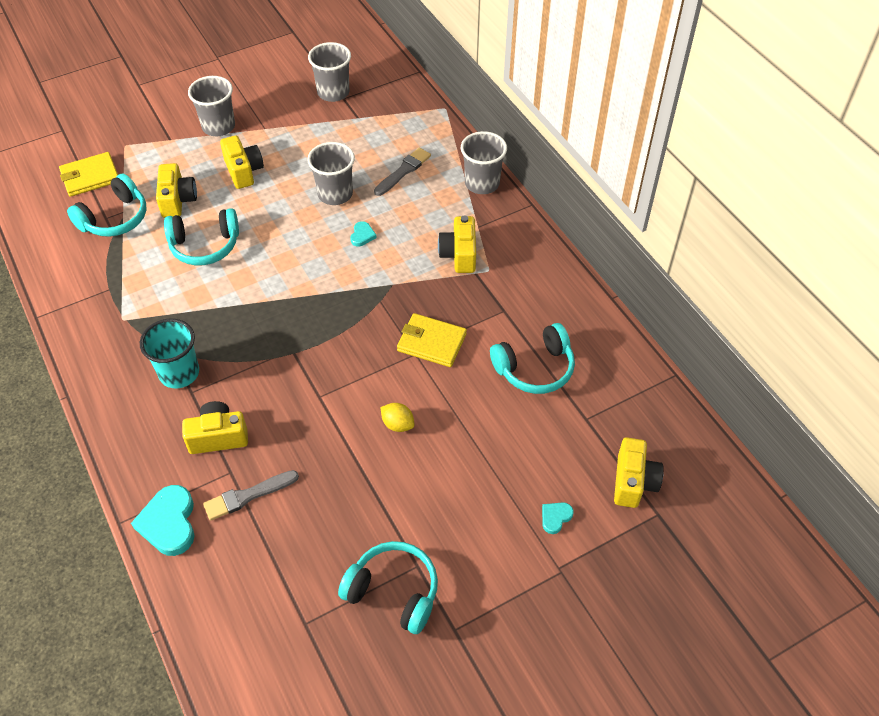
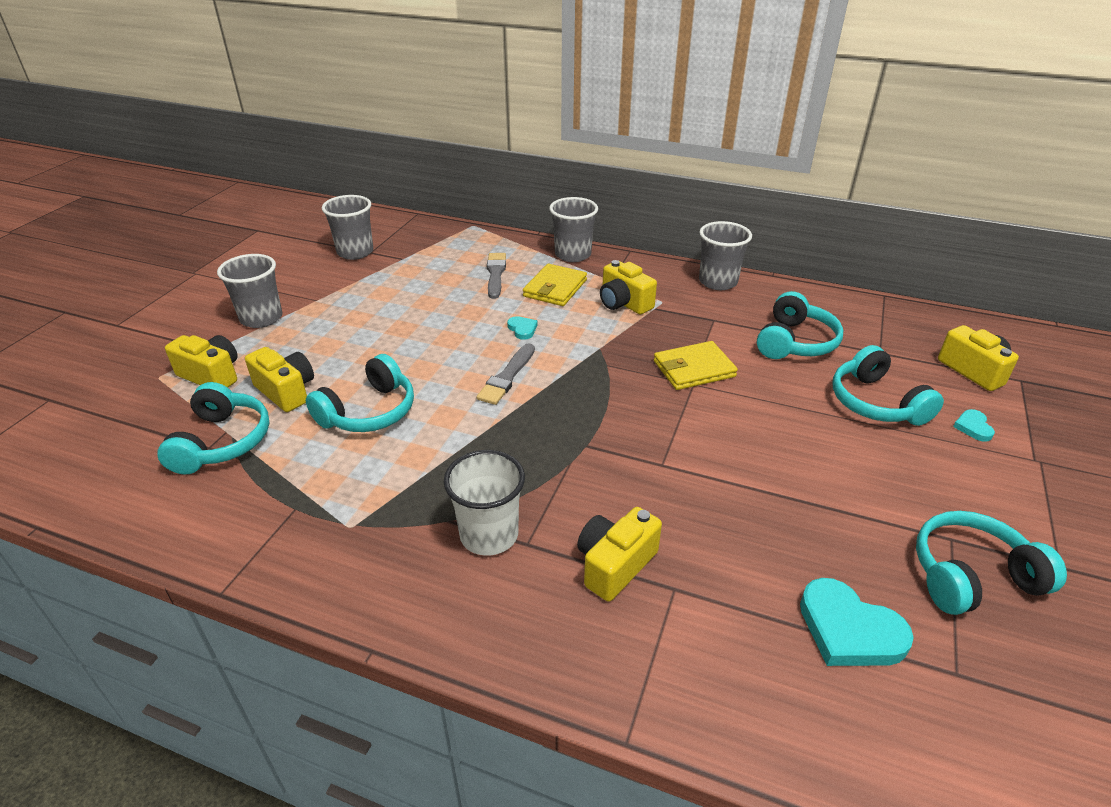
camera: 40 degrees left, 15 degrees down
yellow wallet [59,152,118,197] -> yellow wallet moved to [523,264,587,306]
turquoise heart [131,485,195,556] -> turquoise heart moved to [800,578,914,666]
turquoise cup [140,319,199,388] -> white cup [444,450,525,556]
grey brush [203,470,299,521] -> grey brush moved to [476,344,535,405]
yellow camera [220,135,264,189] -> yellow camera moved to [165,335,238,388]
grey cup [307,142,355,205] -> grey cup moved to [699,221,752,290]
yellow lemon [380,403,414,432] -> none
none -> turquoise headphones [833,345,944,426]

